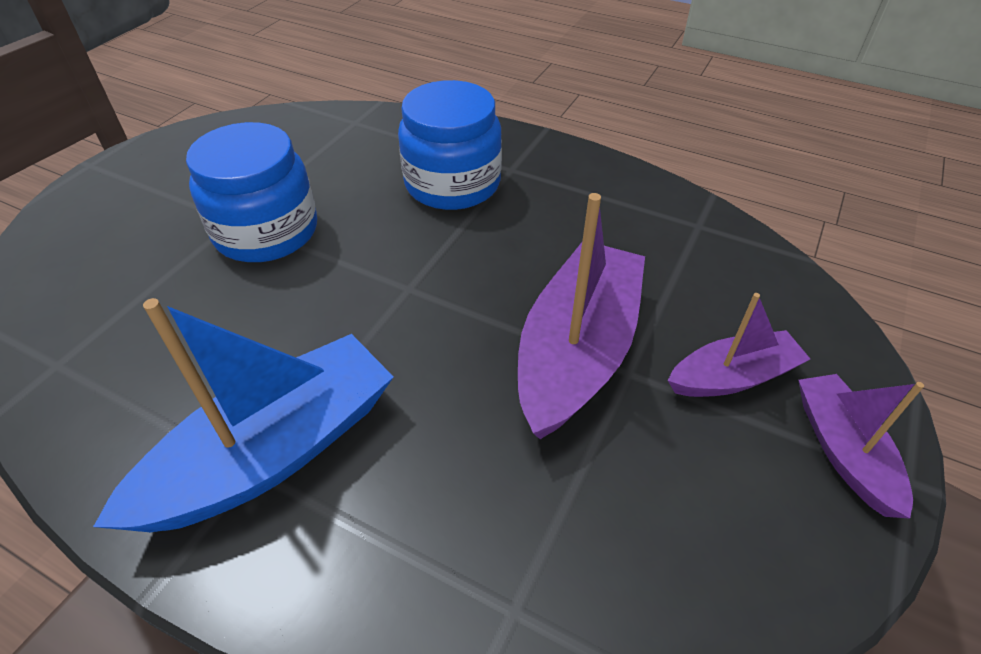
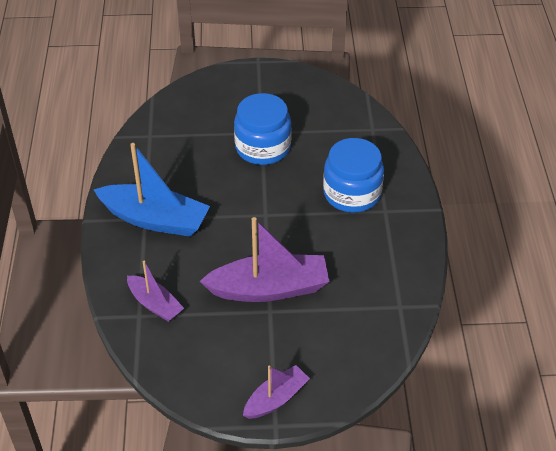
camera: 60 degrees right, 0 degrees up
purple boat [668,293,810,397] -> purple boat moved to [127,261,184,322]

